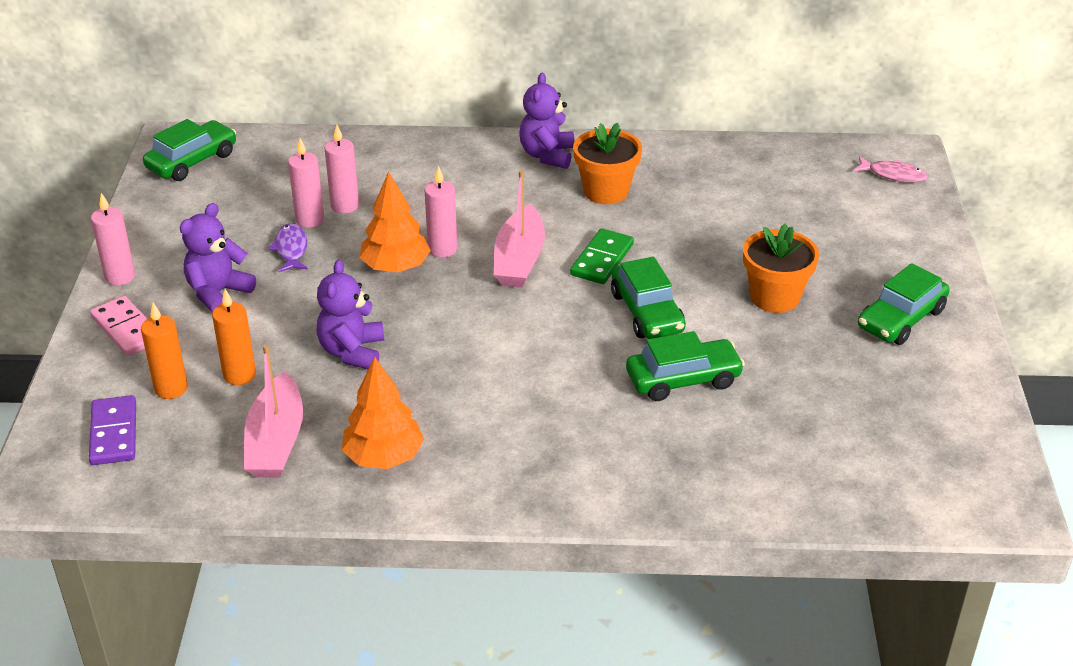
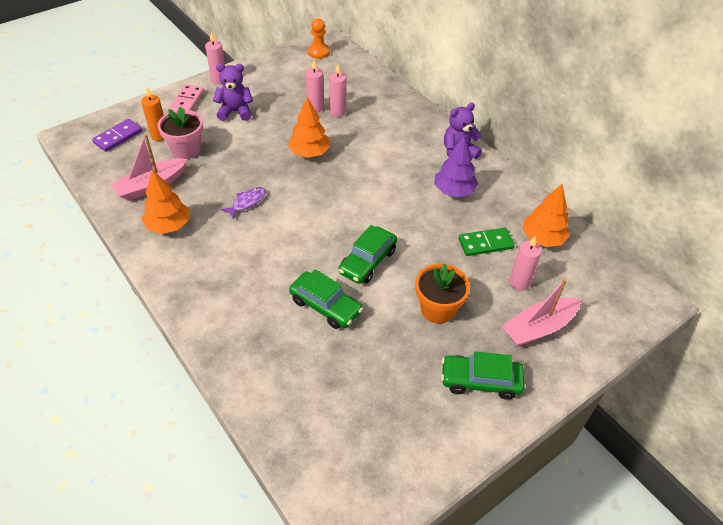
camera: 50 degrees right, 10 degrees up
green car [143,119,236,181] -> orange pawn [308,19,330,59]
orange candle [212,289,256,385] -> pink flower pot [158,107,203,159]
purple fish [268,223,308,272] -> purple fish moved to [221,187,266,219]
purple teddy bear [316,260,384,369] -> none
pink candle [425,166,457,258] -> pink candle moved to [509,235,542,291]
pink boat [494,170,545,288] -> pink boat moved to [502,278,581,346]
green domino [570,228,634,284] -> green domino moved to [459,228,515,256]
orange flower pot [573,122,642,204] -> purple tree [434,135,478,197]
pink fish [853,156,928,182] -> none
none -> orange tree [522,184,570,247]

